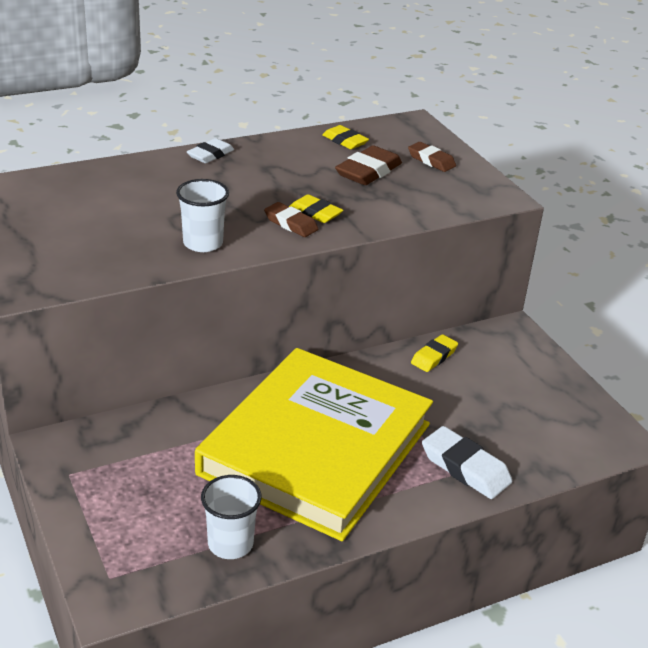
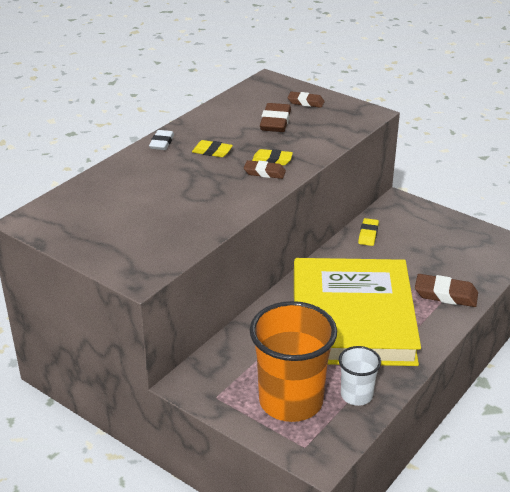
camera: 25 degrees left, 0 degrees up
white cup [176,179,229,252] -> none
yellow eraser [322,125,369,149] -> yellow eraser moved to [192,140,233,157]
white eraser [422,426,512,499] -> brown eraser [415,274,478,307]
none -> orange cup [249,301,337,422]

